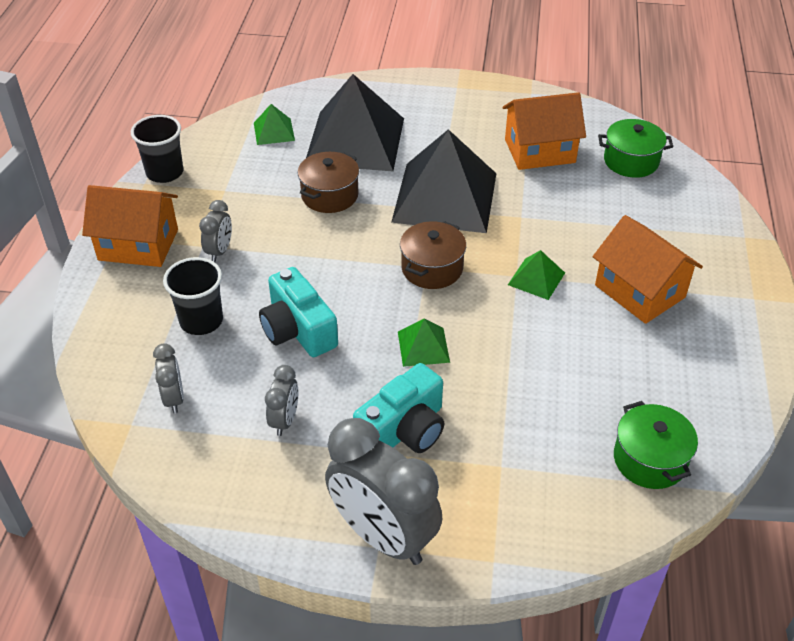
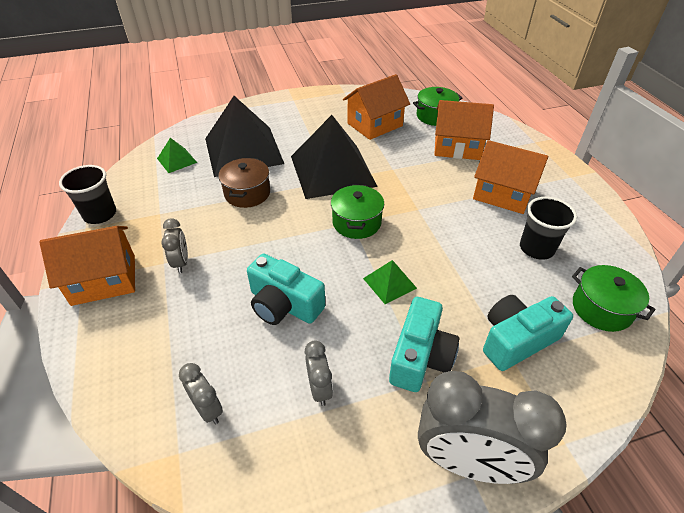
camera: 25 degrees left, 0 degrees up
black cup [163,257,223,335] -> black cup moved to [520,197,577,260]
brown pot [400,221,466,289] -> green pot [331,185,384,239]
green pyramid [508,250,565,300] -> none
none -> orange house [434,100,494,160]
none -> turquoise camera [483,295,573,371]

